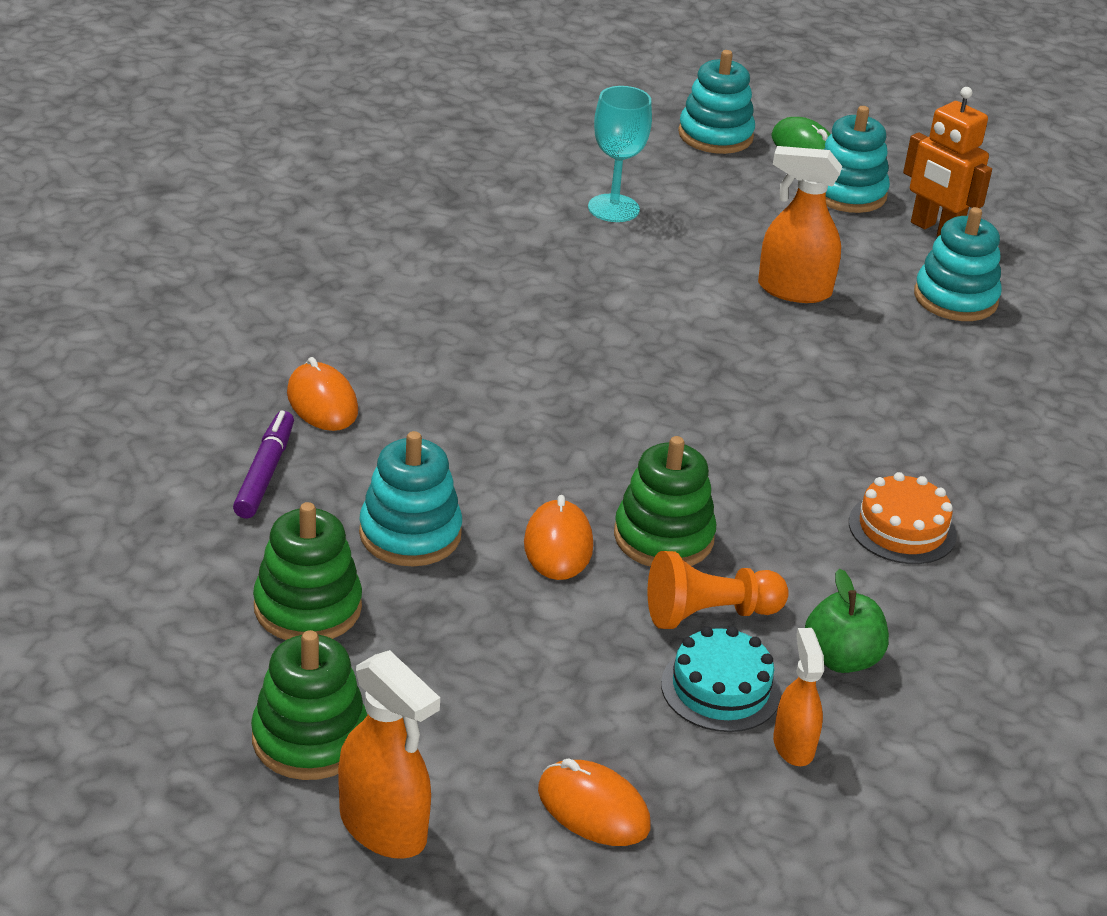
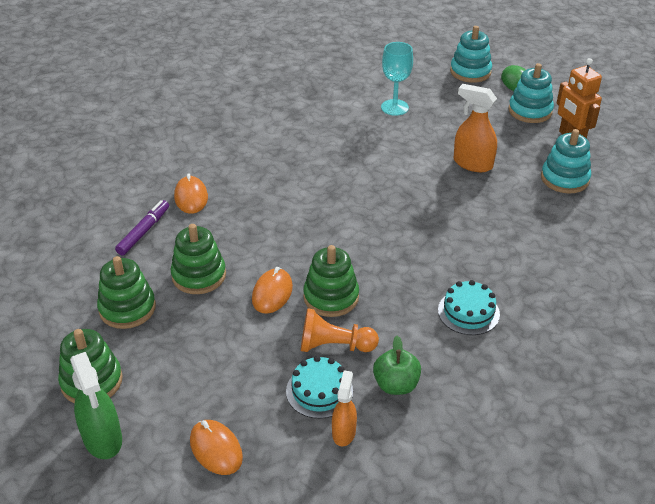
camera: 20 degrees right, 5 degrees up
orange spray bottle [338,650,440,859] -> green spray bottle [70,352,122,459]
turquoise stacking toy [359,431,462,566] -> green stacking toy [171,224,226,294]
orange cake [849,472,957,564] -> turquoise cake [438,280,500,335]

